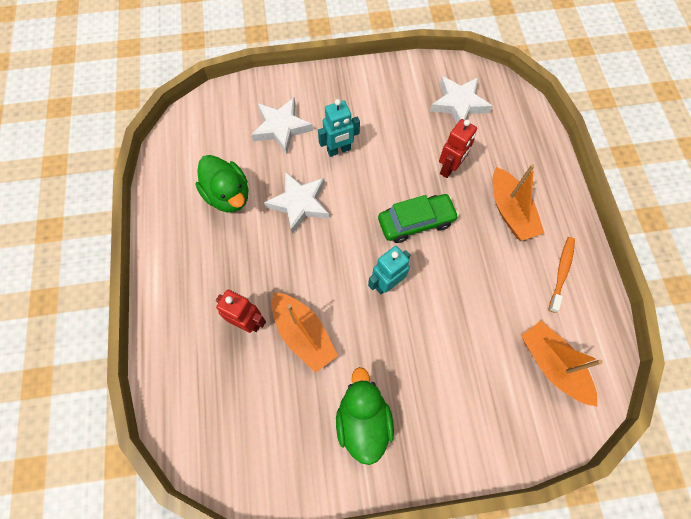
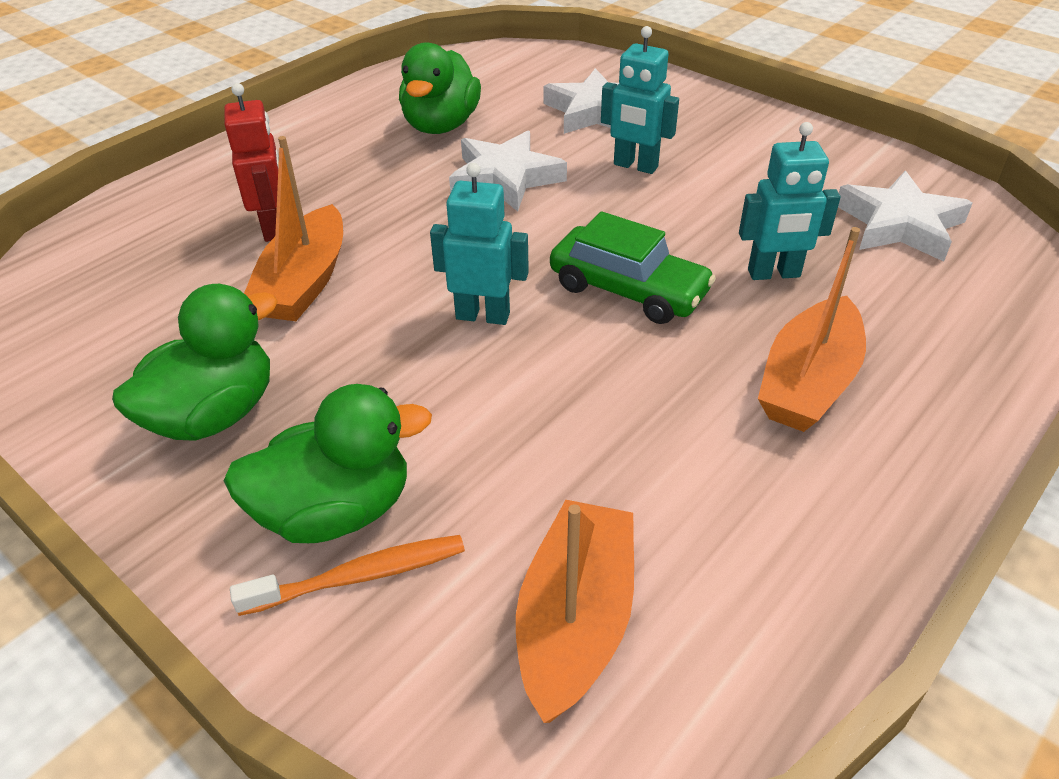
camera: 50 degrees right, 25 degrees down
red robot [439,119,477,178] -> turquoise robot [739,122,841,280]
orange toothbrush [549,237,575,313] -> orange toothbrush moved to [230,535,465,616]
none -> green duck [224,384,432,543]

